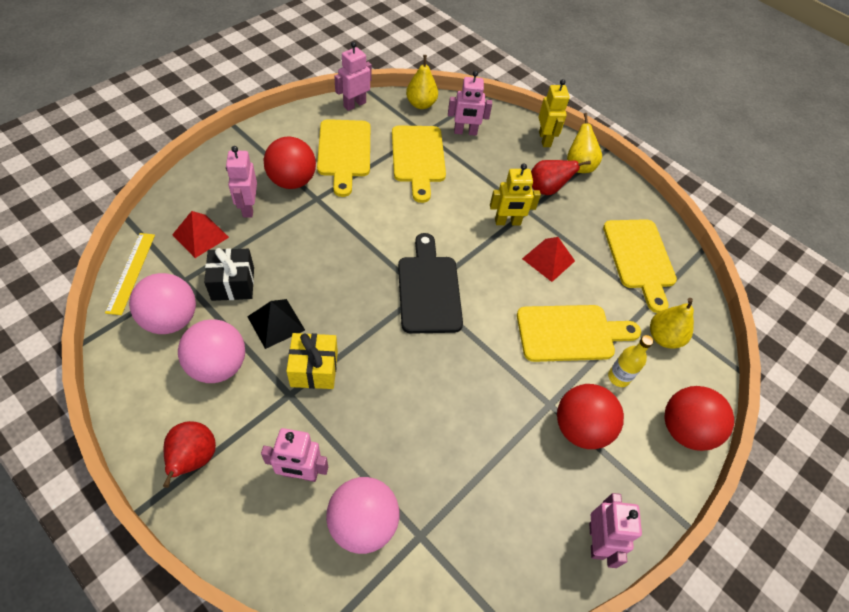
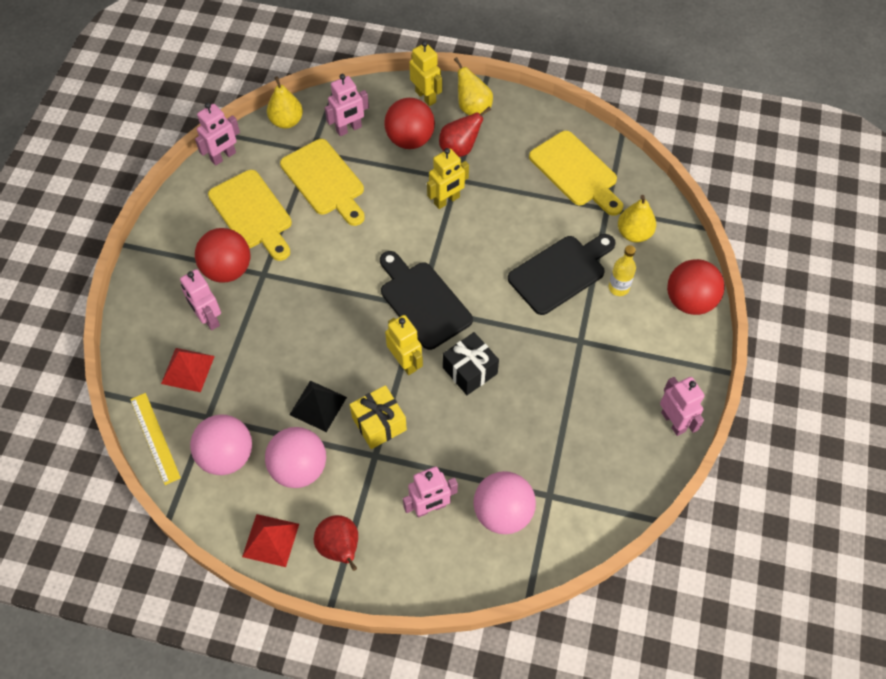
camera: 25 degrees left, 5 degrees up
black gift [204,248,254,301] -> black gift moved to [443,332,499,395]
pink robot [334,42,372,111] -> pink robot turned 150 degrees counterclockwise [195,103,240,166]
yellow cutting board [517,305,641,362] -> black cutting board [508,234,616,315]
red pyramid [522,237,575,282] -> red pyramid moved to [242,514,299,567]
red ball [557,384,624,449] -> red ball moved to [384,98,435,149]
none -> yellow robot [385,315,423,375]

